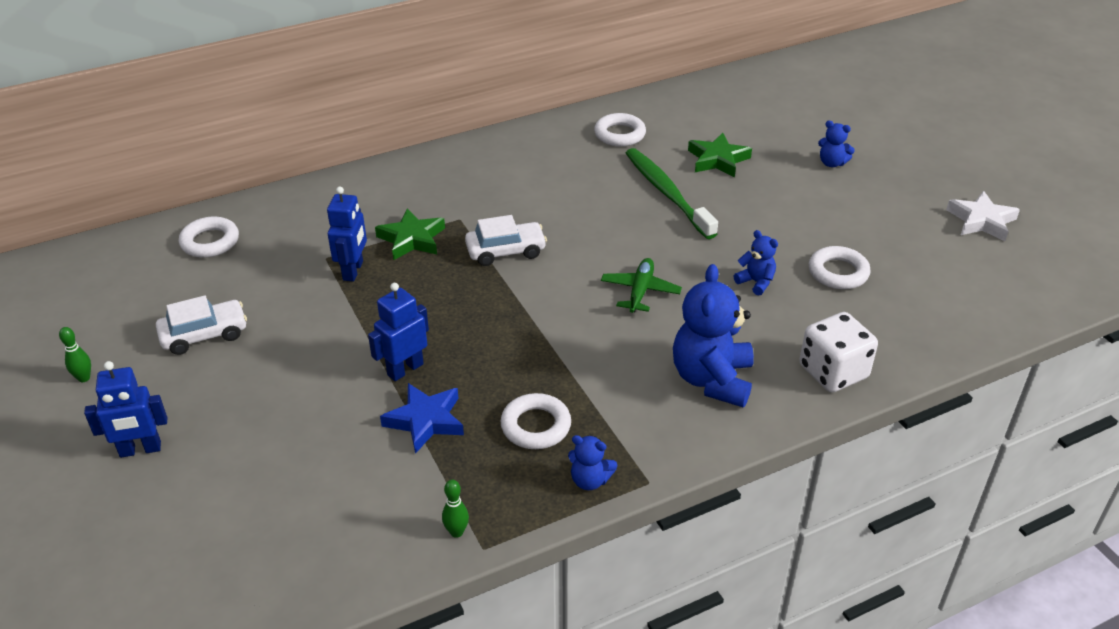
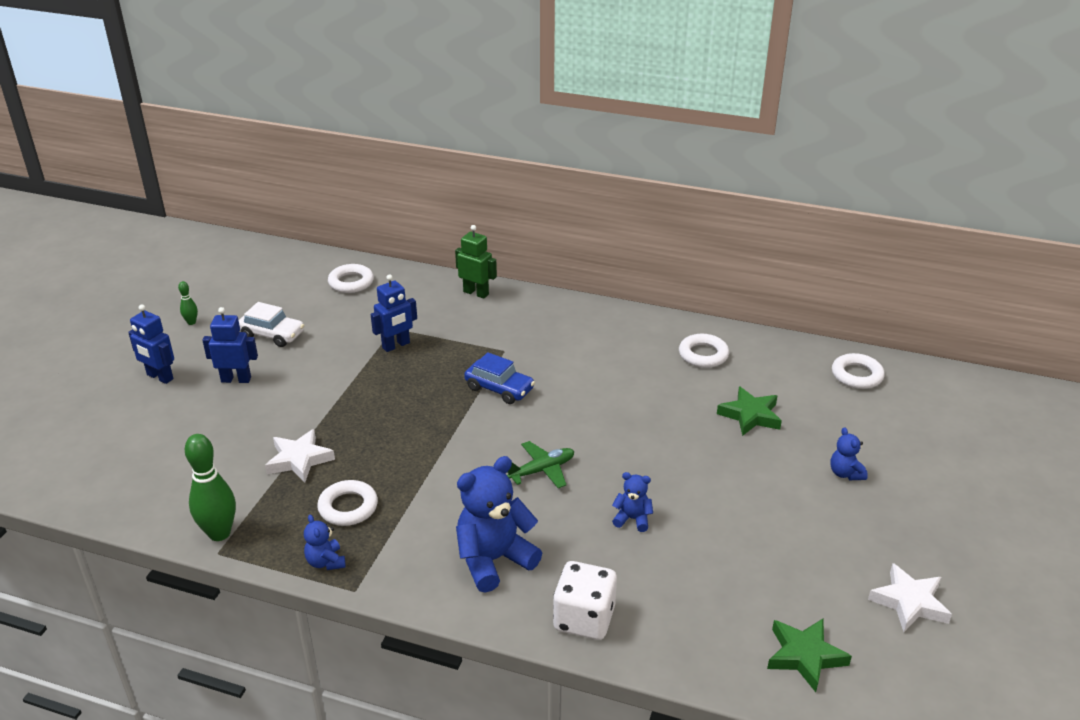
camera: 45 degrees right, 5 degrees down
blue robot [368,283,429,381] -> blue robot moved to [202,307,258,383]
green star [375,209,445,260] -> green star moved to [767,619,852,692]
blue star [380,383,464,454] -> white star [265,429,335,482]
green bowling pin [442,480,469,538] -> green bowling pin [185,434,236,541], size x2.07
white car [465,215,547,266] -> blue car [464,352,535,404]
green toothbrush [626,148,718,239] -> none
blue teddy bear [734,230,778,296] -> blue teddy bear turned 75 degrees counterclockwise [612,472,653,532]
white ring [809,246,871,289] -> white ring moved to [832,353,885,389]
none -> green robot [455,225,497,299]

